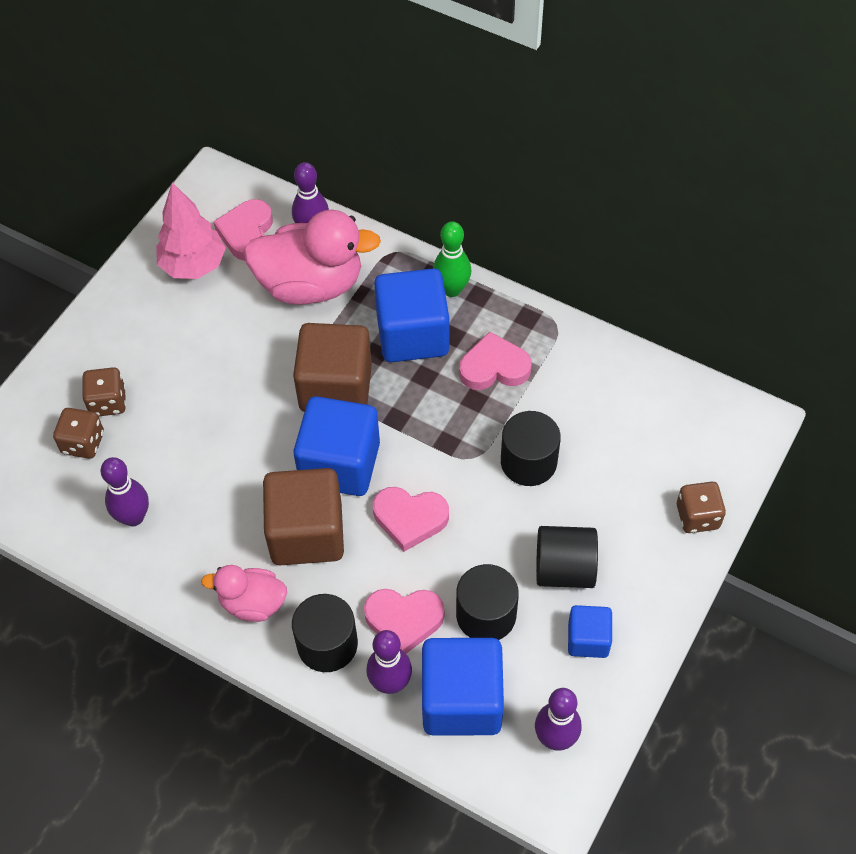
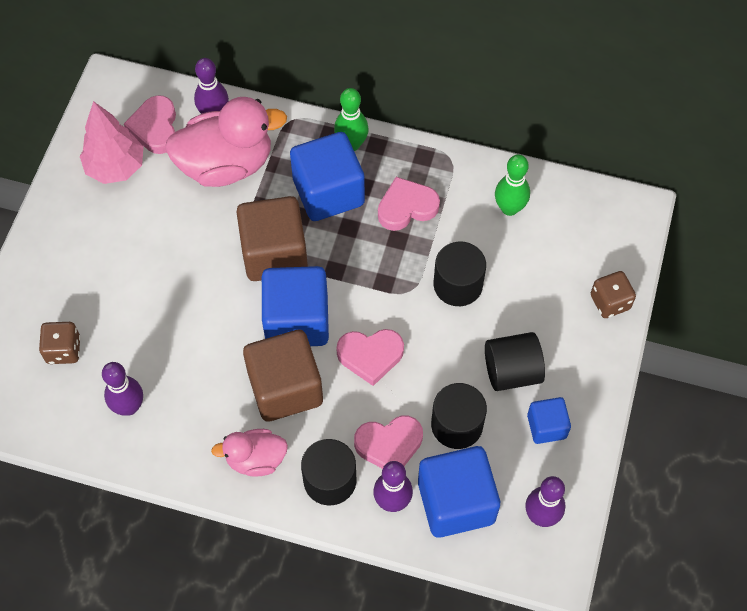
camera: 15 degrees left, 5 degrees up
brown dice [82,367,126,416] -> none
none -> green bowling pin [495,155,530,216]

